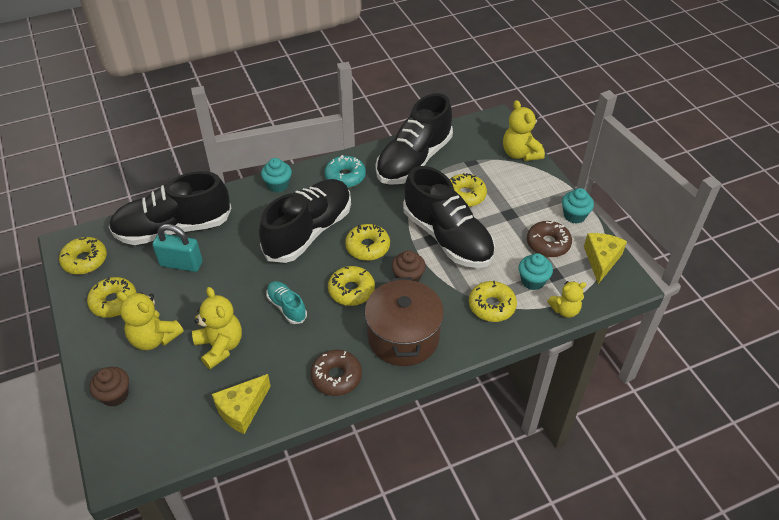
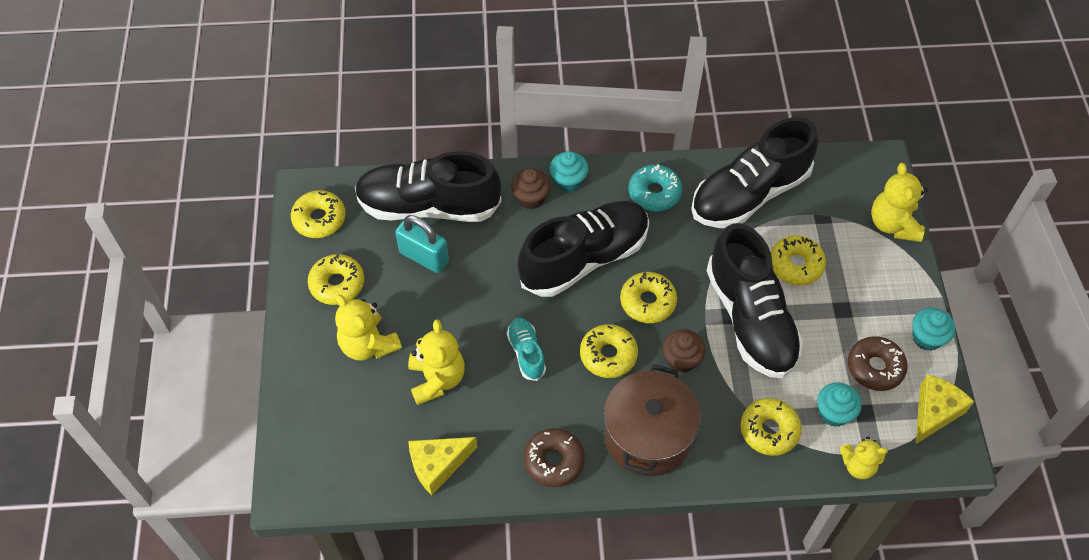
camera: 20 degrees right, 10 degrees up
brown cupcake [90,367,129,407] -> brown cupcake moved to [511,168,551,209]

